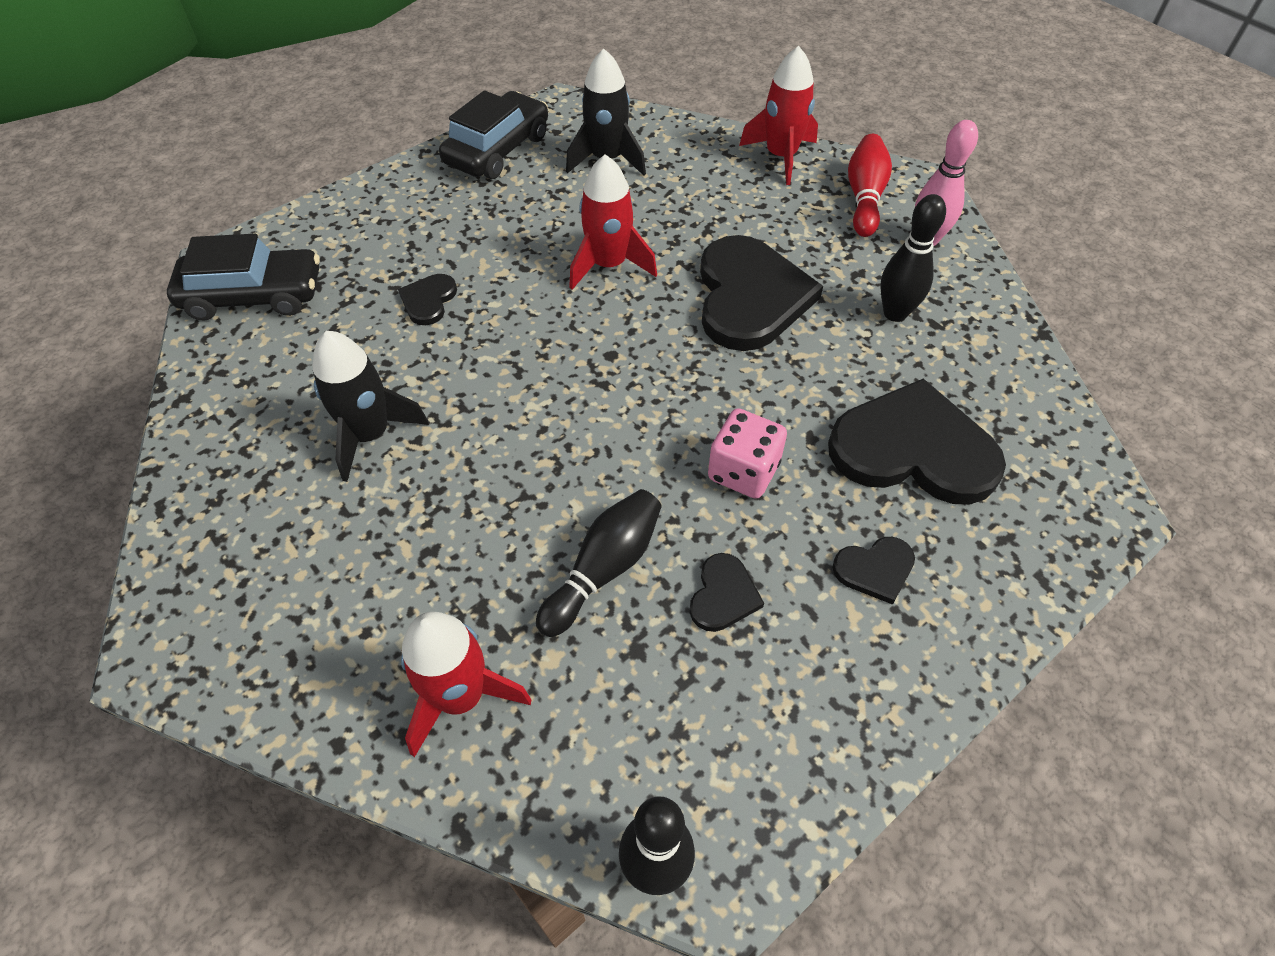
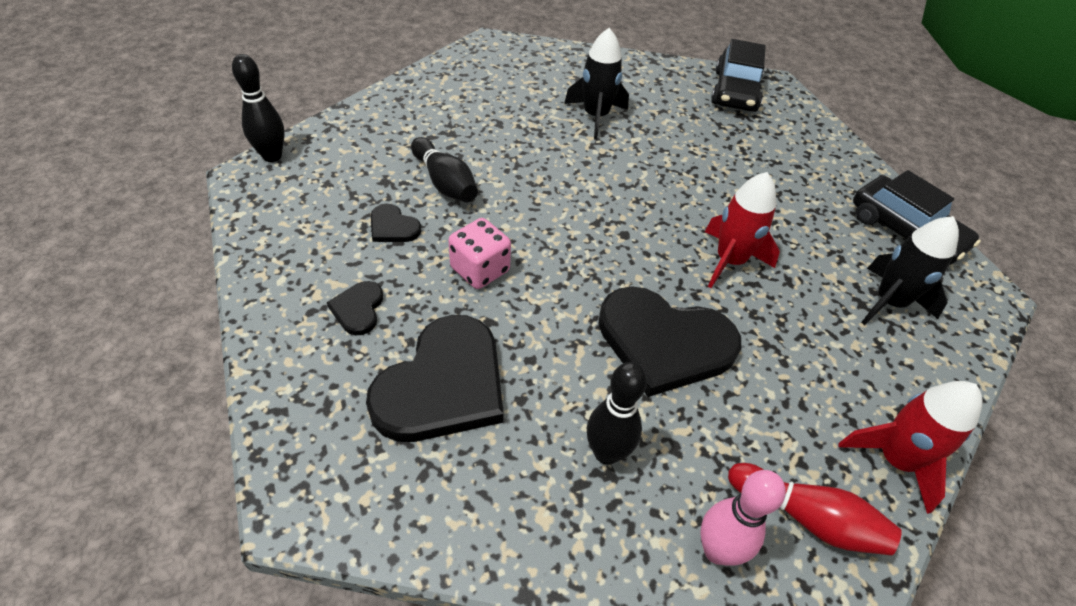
camera: 105 degrees right, 5 degrees down
black heart [398,274,457,325] -> none
red rocket [401,612,532,757] -> none

